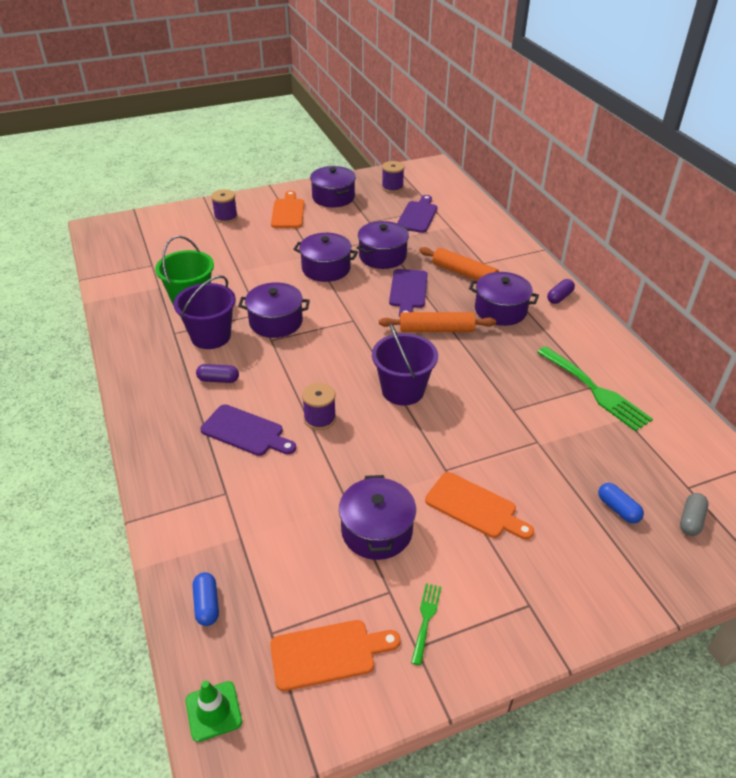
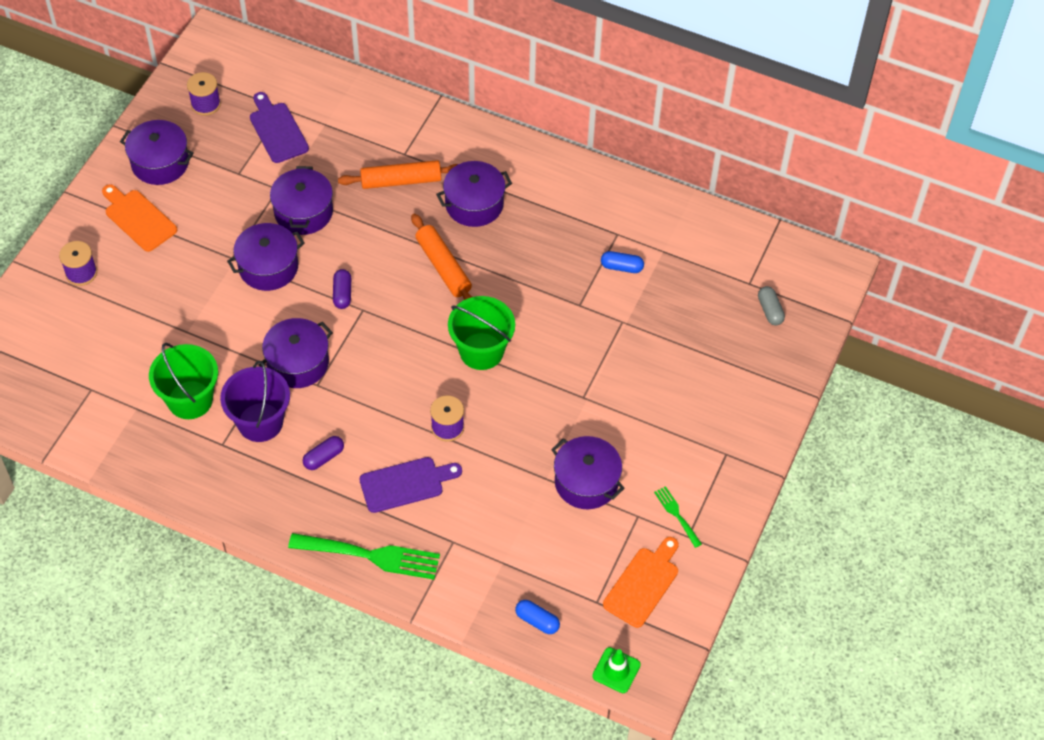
camera: 45 degrees left, 15 degrees up
purple bucket [372,323,438,406] -> green bucket [448,296,515,370]
orange rolling pin [379,312,496,332] -> orange rolling pin turned 75 degrees counterclockwise [411,214,472,300]
purple cutting board [389,269,428,317] -> none
orange cutting board [425,472,534,539] -> none
green fork [537,346,653,431] -> green fork moved to [288,533,440,580]
purple capsule [547,279,575,304] -> purple capsule moved to [333,269,351,309]
blue capsule [598,483,644,523] -> blue capsule moved to [601,251,644,273]

